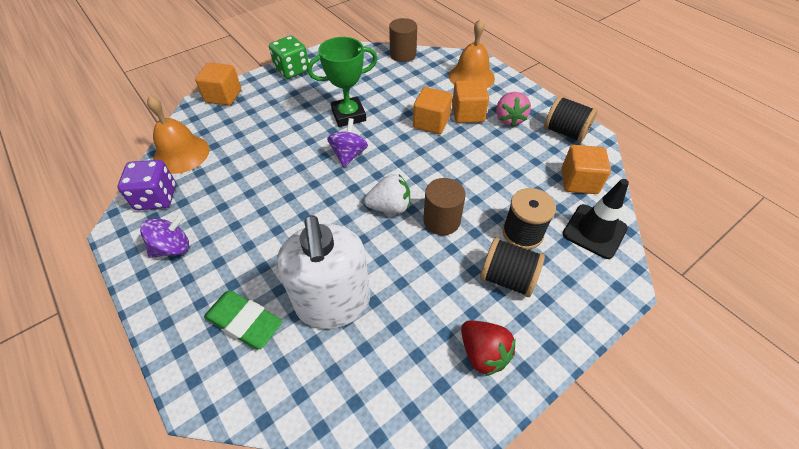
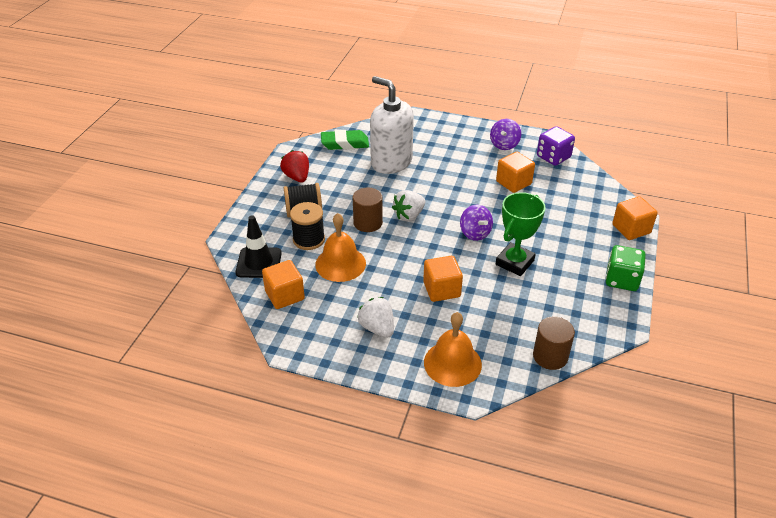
camera: 145 degrees right, 10 degrees down
orange bell [147,95,210,174] -> orange bell moved to [315,213,366,282]
green eraser [204,290,283,349] -> green eraser moved to [321,130,369,150]
orange cube [452,80,489,123] -> orange cube moved to [496,152,535,193]
red strawberry [461,320,516,376] -> red strawberry turned 45 degrees clockwise [280,150,309,182]
pink strawberry [496,92,531,127] -> white strawberry [357,297,394,338]
black spool [544,96,598,143] -> none

